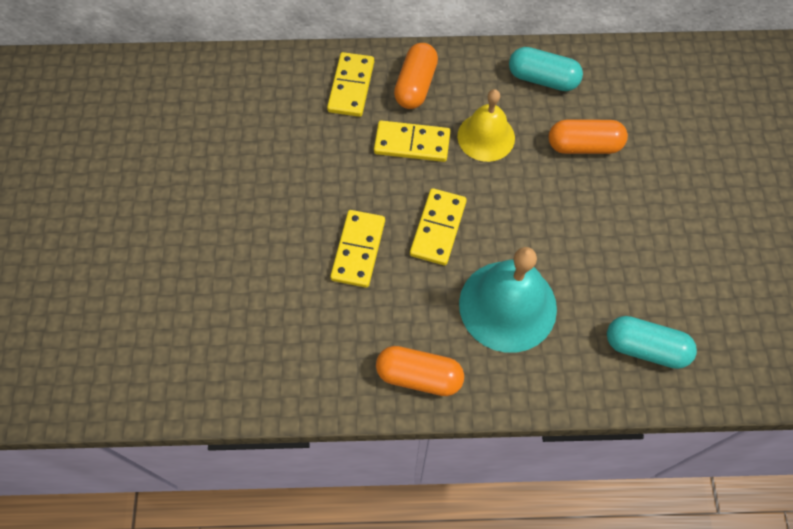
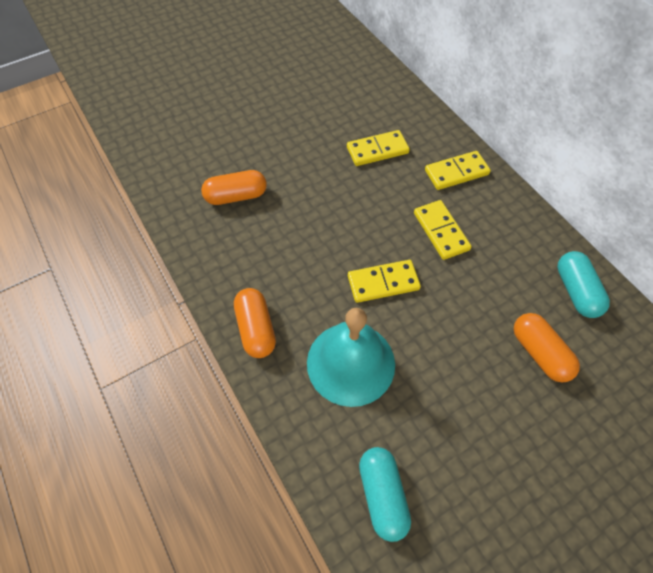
camera: 60 degrees right, 5 degrees down
yellow domino [330,210,385,288] -> yellow domino moved to [347,130,410,166]
orange capsule [394,43,438,109] -> orange capsule moved to [201,170,267,205]
yellow bell [457,89,515,162] -> none

